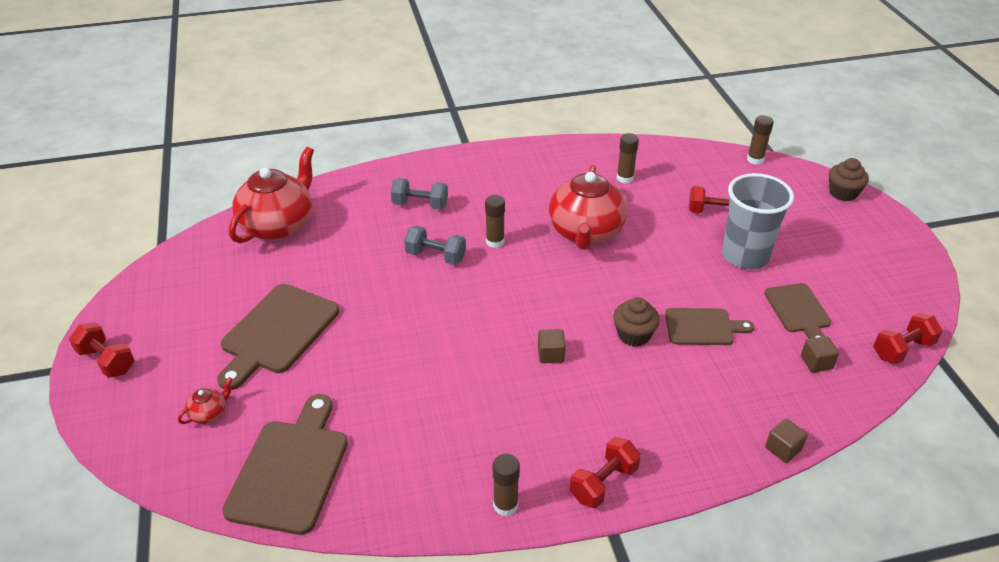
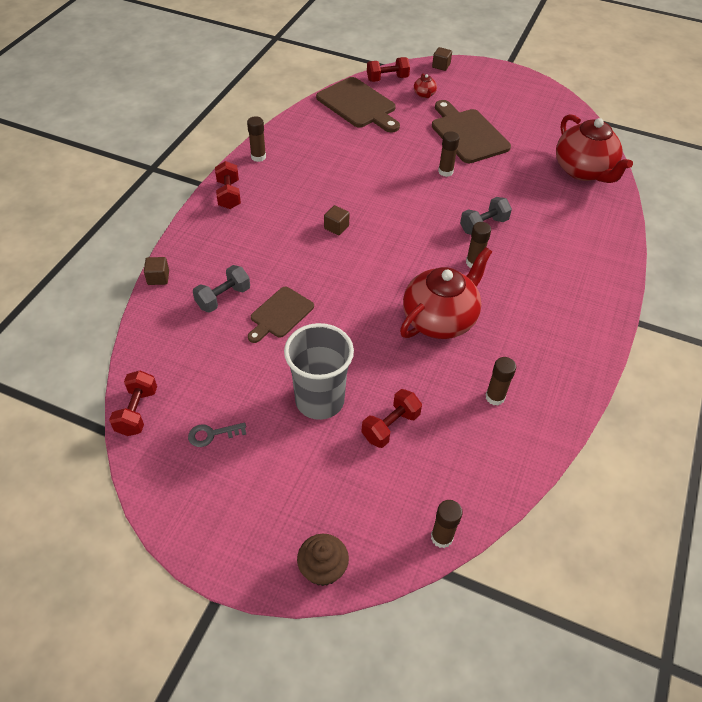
camera: 125 degrees right, 10 degrees up
red dumbbell [69,322,134,378] -> red dumbbell moved to [367,57,410,82]
grey dumbbell [391,178,448,210] -> grey dumbbell moved to [193,265,250,313]
red teapot [549,165,627,250] -> red teapot turned 90 degrees clockwise [400,247,492,339]
brown cupcake [614,297,660,347] -> none
brown cutting board [764,283,832,339] -> none
brown cube [801,336,839,373] -> brown cube moved to [432,47,452,71]
none -> grey key [188,423,246,447]
none -> brown glue stick [438,131,460,177]

